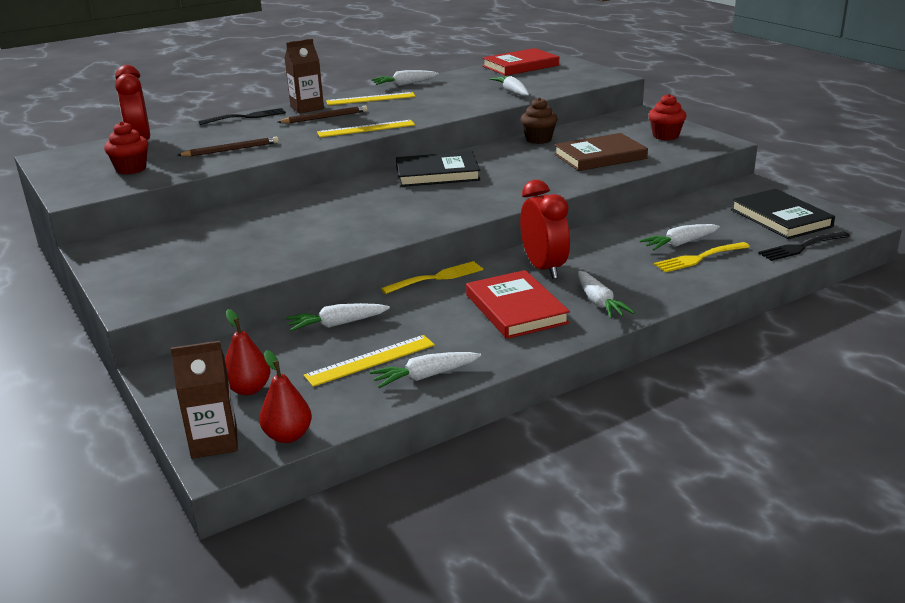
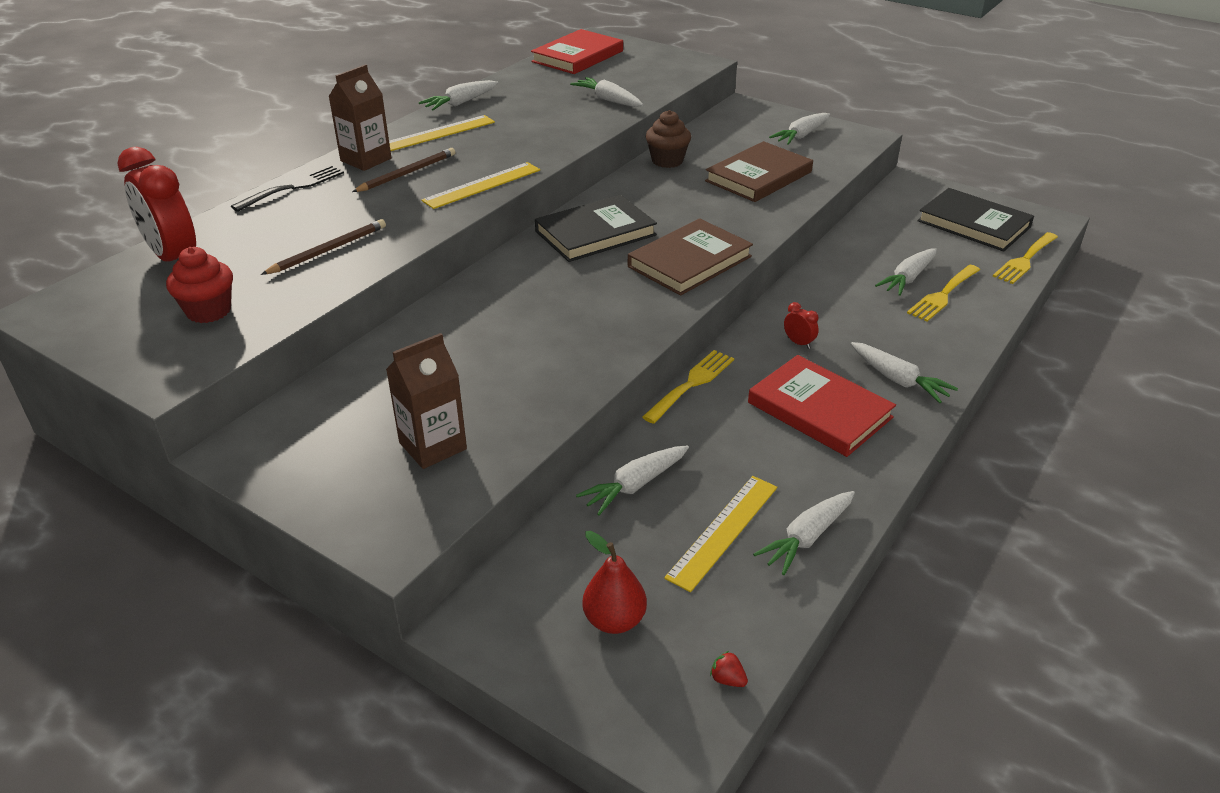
camera: 25 degrees left, 10 degrees up
brown carton [171,341,238,459] -> brown carton moved to [386,333,467,469]
red pear [259,350,312,443] -> red strawberry [710,651,748,687]
red clock [520,180,570,279] -> red clock [784,302,819,349], size x0.41
red cupcake [648,94,686,140] -> white carrot [769,113,830,145]
black fork [758,232,850,261] -> yellow fork [993,232,1058,284]
none -> brown book [628,218,753,296]

